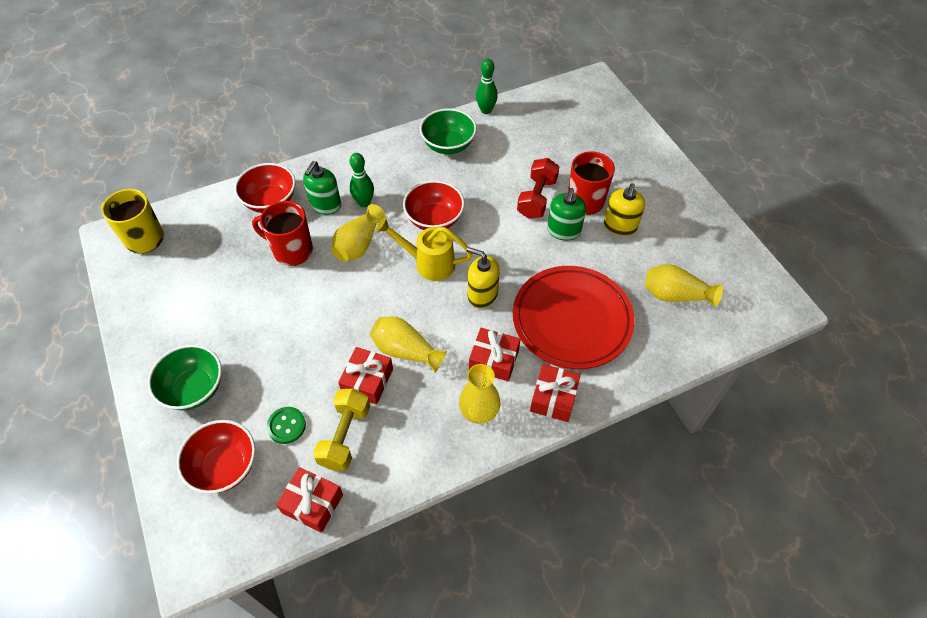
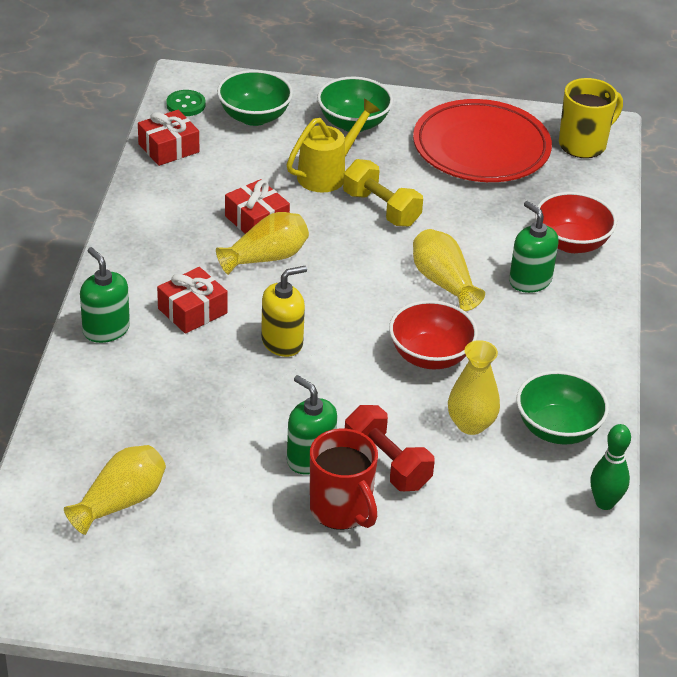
camera: 120 degrees right, 15 degrees down
red bowl [177,420,255,494] -> green bowl [217,70,293,126]
red mug [252,201,313,266] -> none
green button [267,407,306,444] -> green button moved to [166,90,206,116]
yellow dumbbell [313,389,370,471] -> yellow dumbbell moved to [343,159,423,227]
green bowling pin [350,153,374,207] -> none
yellow watering can [375,217,473,281] -> yellow watering can moved to [286,99,380,193]
yellow vase [459,364,501,424] -> yellow vase moved to [448,340,500,435]
red plate [513,266,635,369] -> red plate moved to [413,99,552,182]
red gift [530,364,581,422] -> green soap dispenser [80,247,130,343]
yellow soap dispenser [604,183,645,236] -> none

